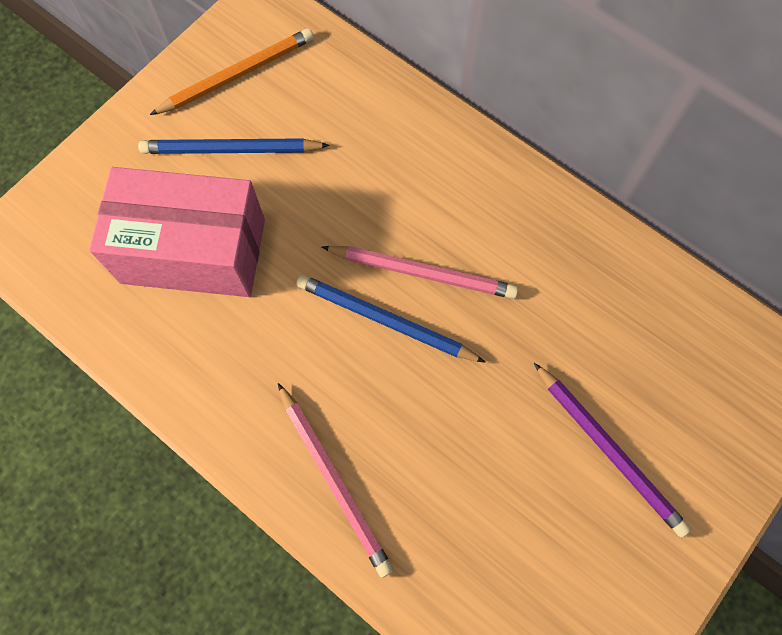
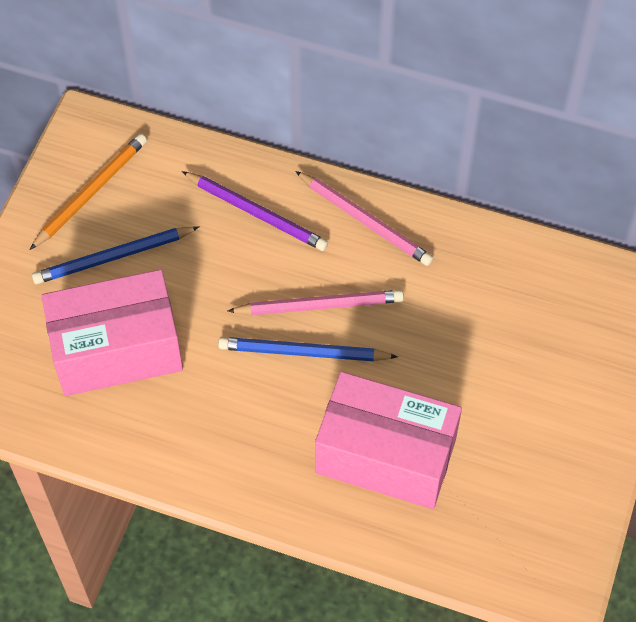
camera: 20 degrees left, 10 degrees down
pink pencil [278,383,393,578] -> pink pencil moved to [295,171,433,266]
purple pencil [534,363,691,538] -> purple pencil moved to [182,171,328,251]
none -> pink box [315,372,462,509]

